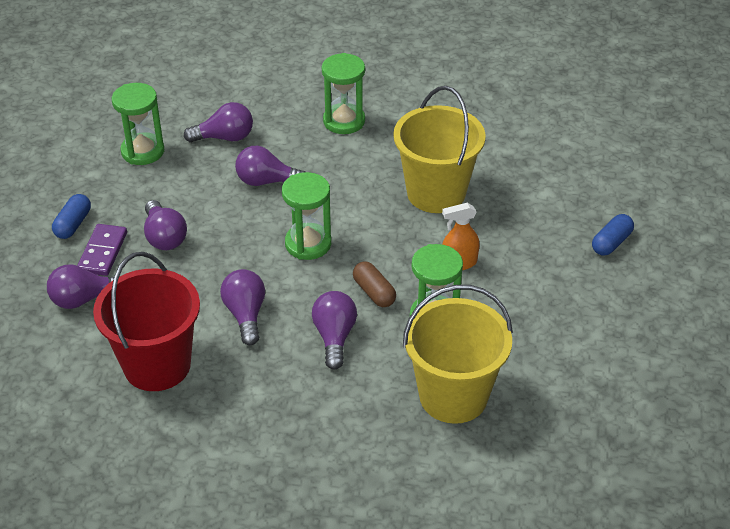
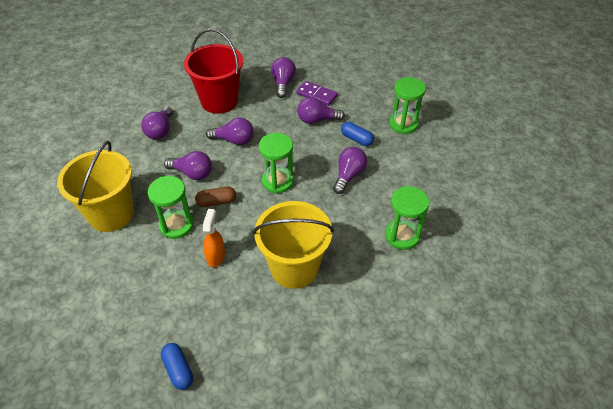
camera: 110 degrees right, 5 degrees up
blue capsule [52,194,91,239] -> blue capsule moved to [341,122,374,146]
purple light bulb [184,102,253,143] -> purple light bulb moved to [141,106,173,139]

